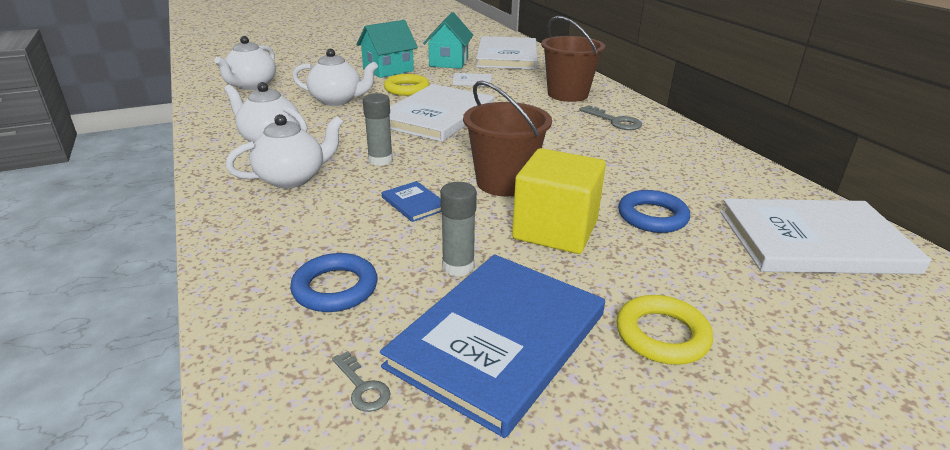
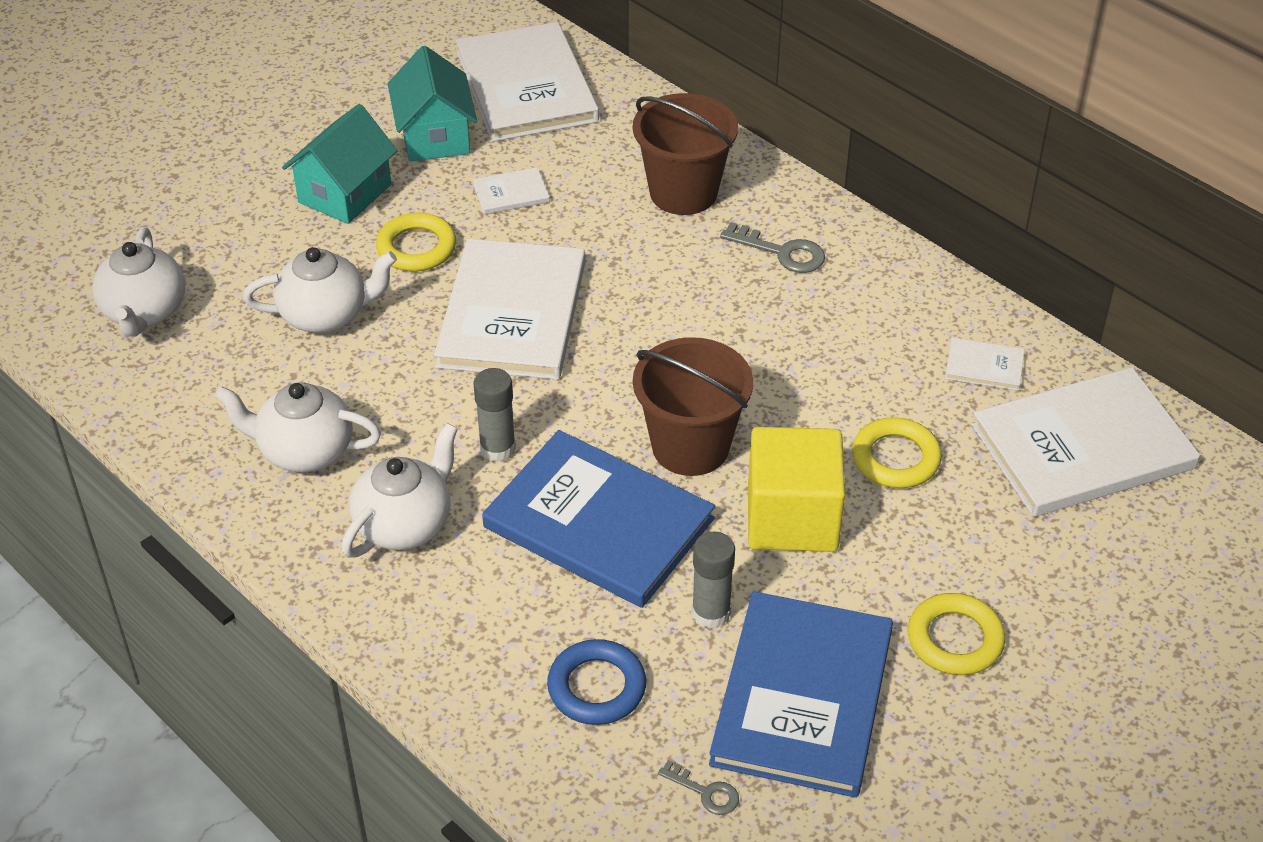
camera: 20 degrees left, 15 degrees up
blue book [382,181,441,222] -> blue book [482,430,715,608], size x2.39
blue ring [618,190,690,233] -> yellow ring [852,417,942,488]
none -> white book [945,338,1025,391]

